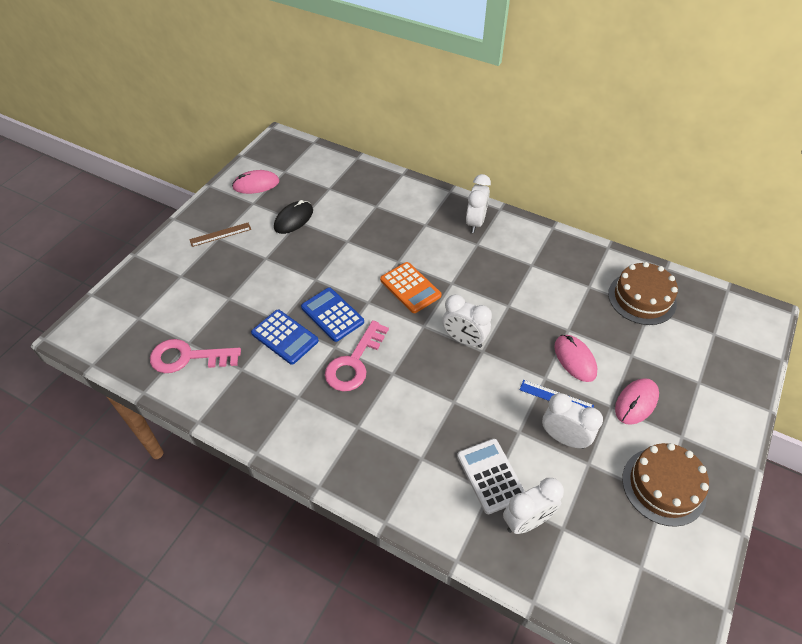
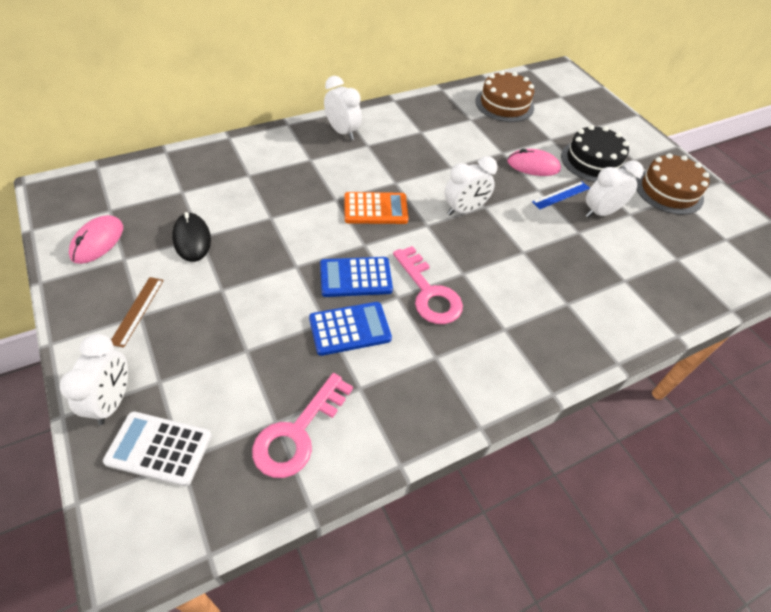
camera: 60 degrees left, 0 degrees up
white calculator [457,439,525,514] -> white calculator moved to [103,411,212,486]
white clock [503,478,564,534] -> white clock moved to [60,334,128,425]
pink mouse [615,378,659,425] -> black cake [561,125,629,182]

